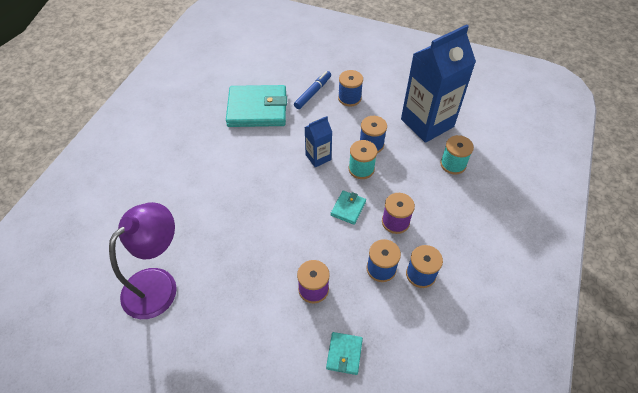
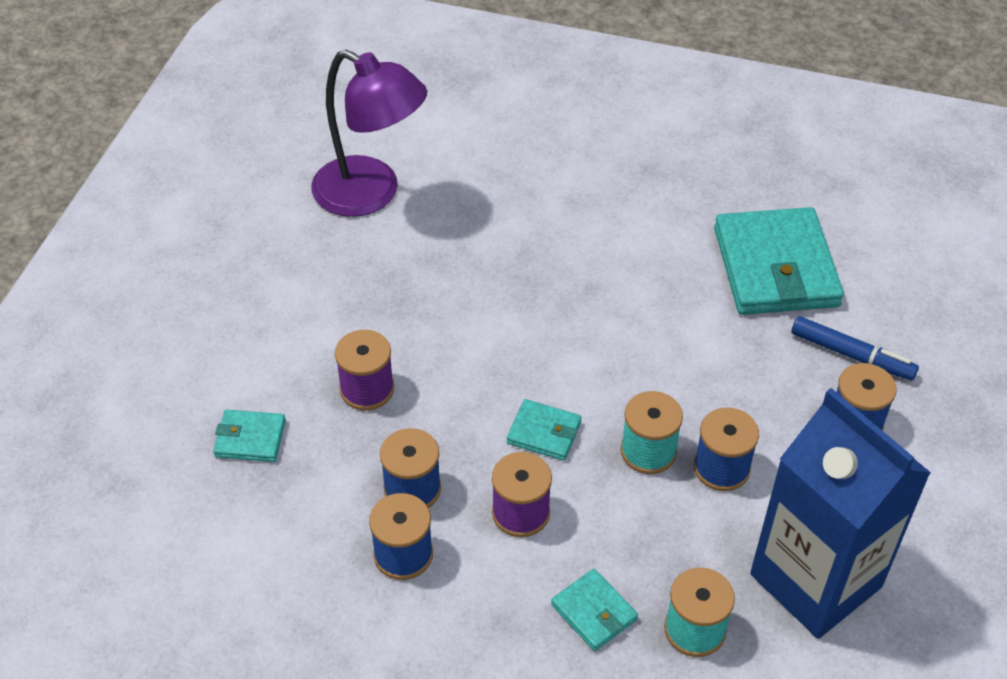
camera: 85 degrees right, 5 degrees down
blue carton [305,116,332,167] -> none
none -> turquoise wallet [551,569,638,651]

